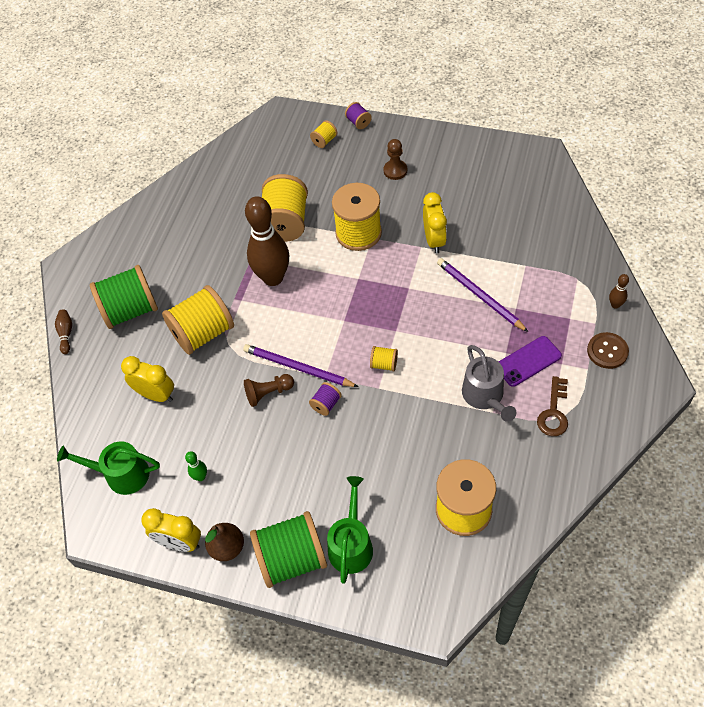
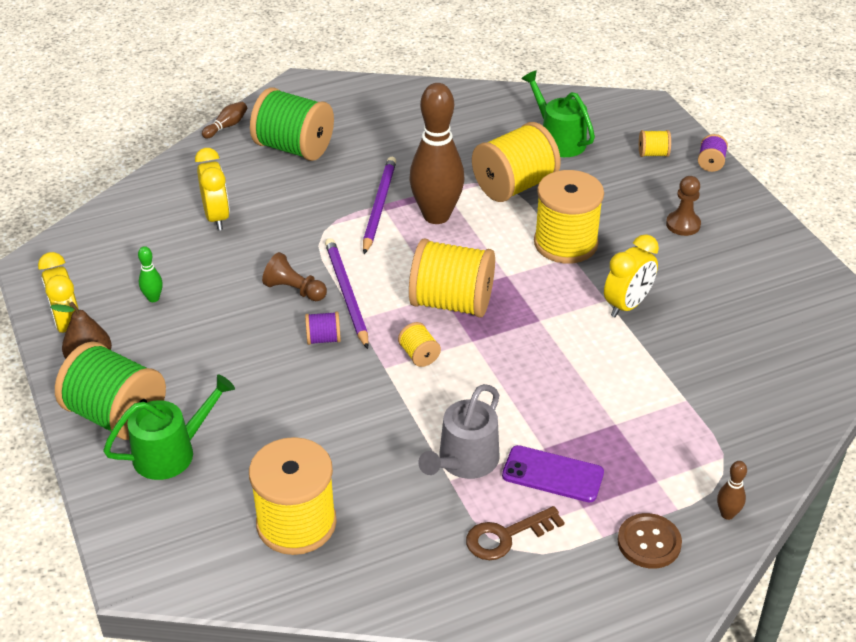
camera: 45 degrees right, 15 degrees down
green watering can [57,441,160,495] -> green watering can moved to [521,70,595,157]
yellow spool [162,285,234,355] -> yellow spool moved to [409,238,495,318]
purple pencil [437,258,528,332] -> purple pencil moved to [363,157,396,254]

